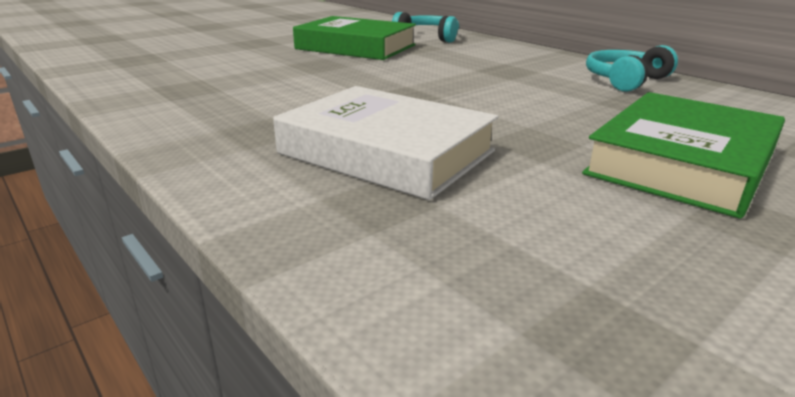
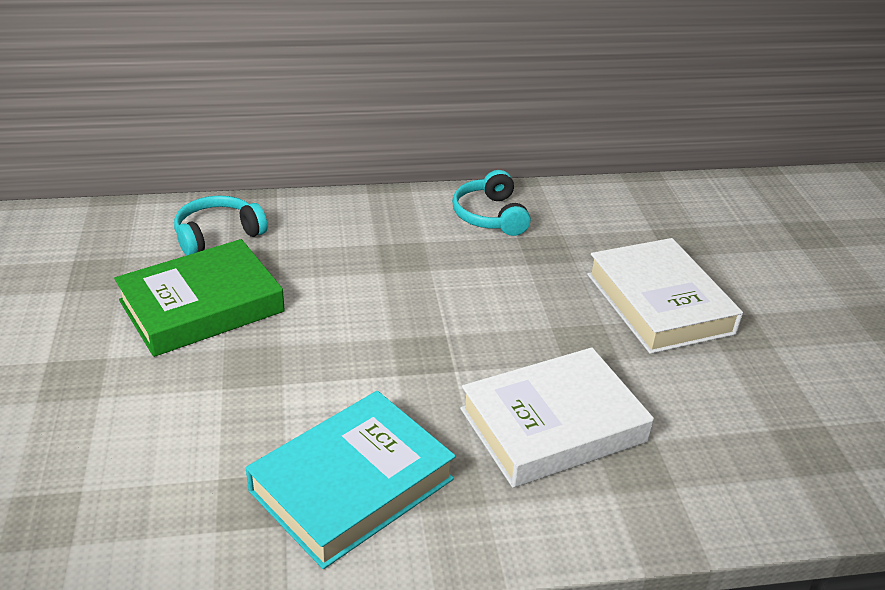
camera: 60 degrees left, 10 degrees up
green book [582,92,785,219] -> white book [587,238,743,354]
none -> turquoise book [246,391,456,569]

